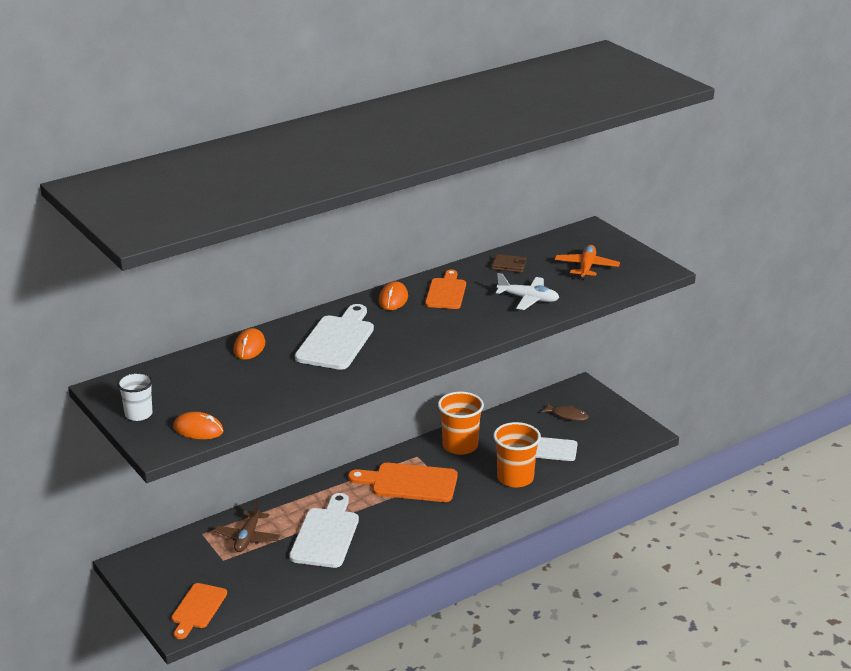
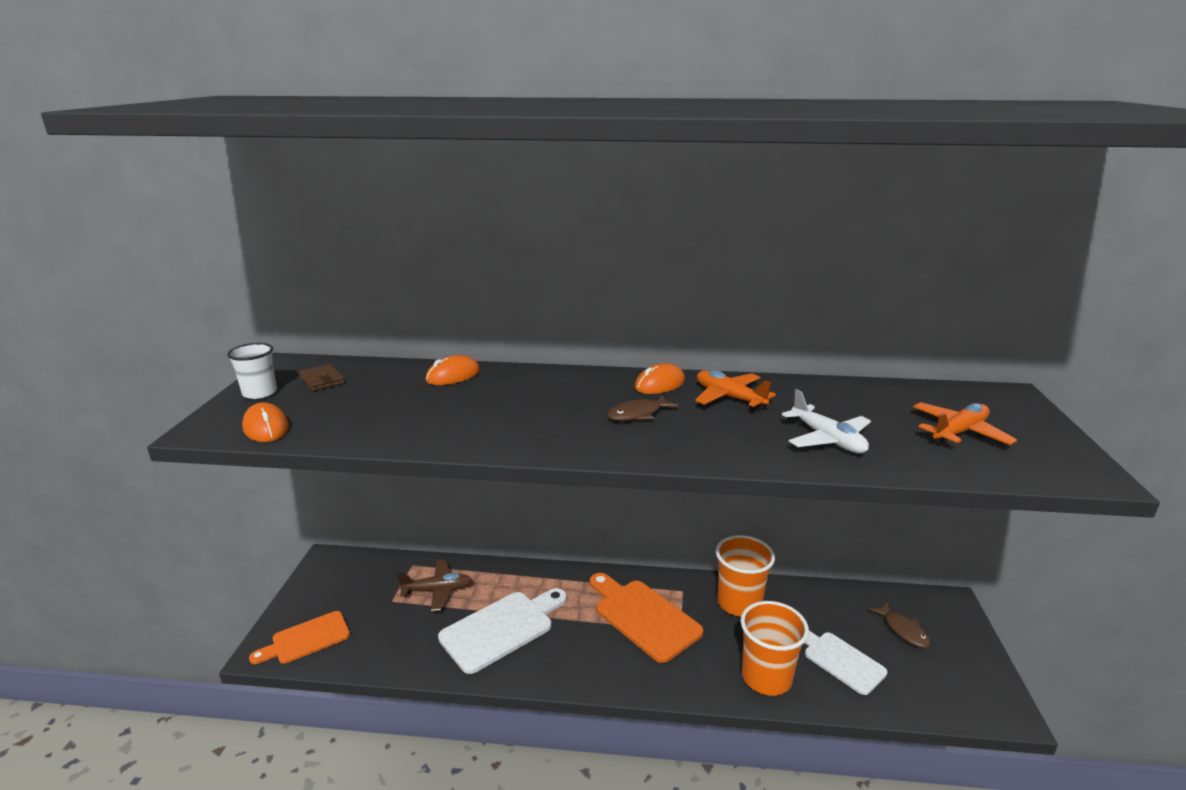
camera: 40 degrees right, 5 degrees down
brown plane [214,500,280,552] -> brown plane turned 150 degrees counterclockwise [397,559,473,612]
white cutting board [295,304,374,370] -> none
orange cutting board [425,270,466,309] -> orange plane [695,370,776,410]
brown wallet [492,254,527,273] -> brown wallet moved to [299,364,345,391]
none -> brown fish [607,395,679,421]

